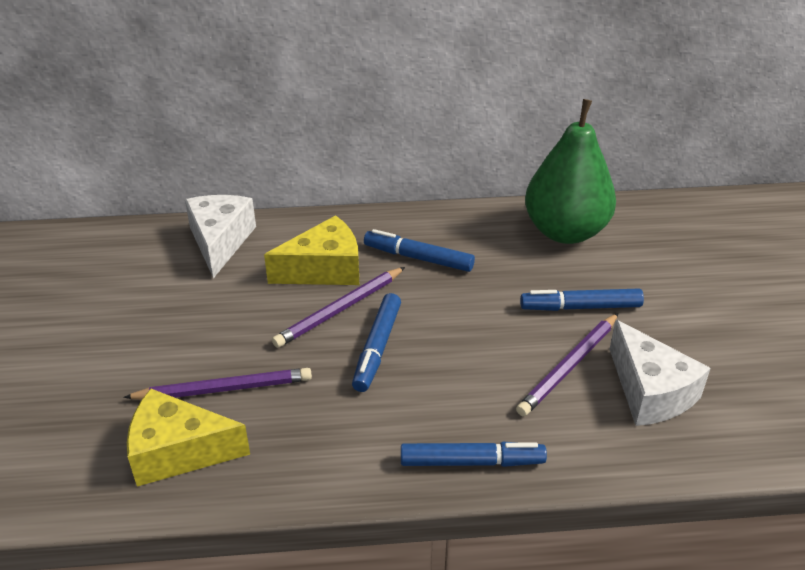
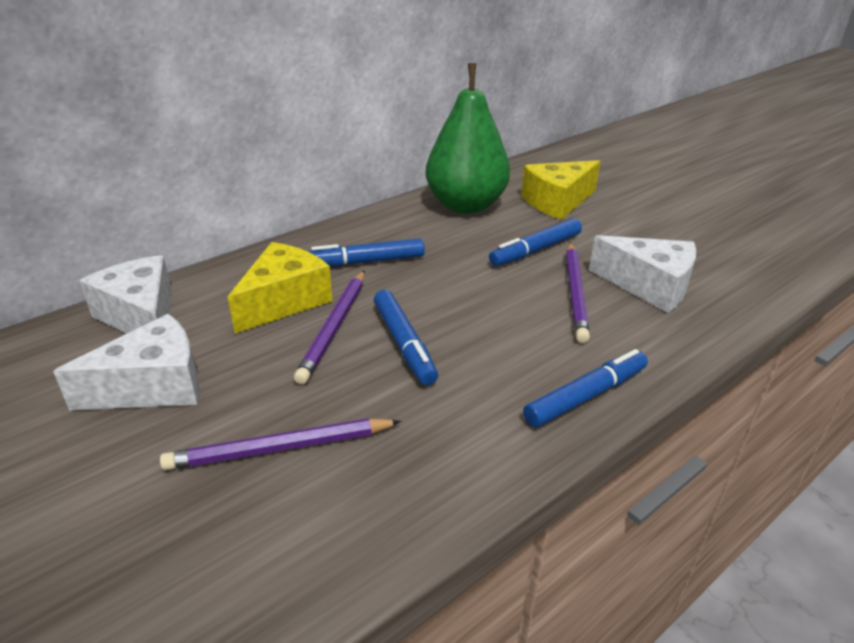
camera: 35 degrees left, 5 degrees down
purple pencil [123,368,312,400] -> purple pencil turned 150 degrees counterclockwise [160,418,401,470]
yellow cheese [127,389,250,486] -> yellow cheese moved to [521,160,601,220]
none -> white cheese [53,314,200,410]

